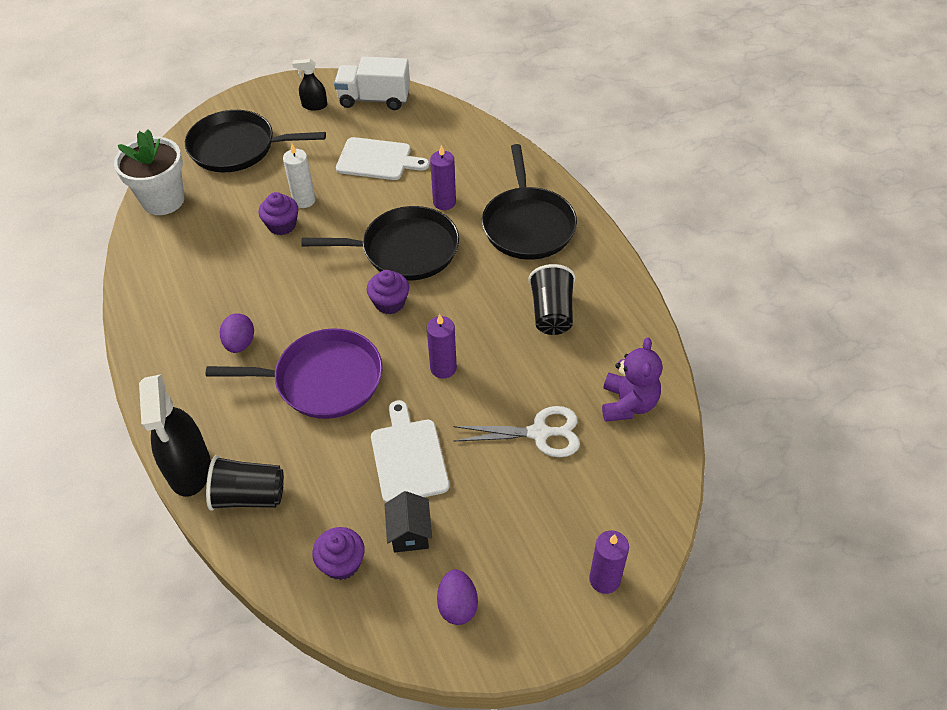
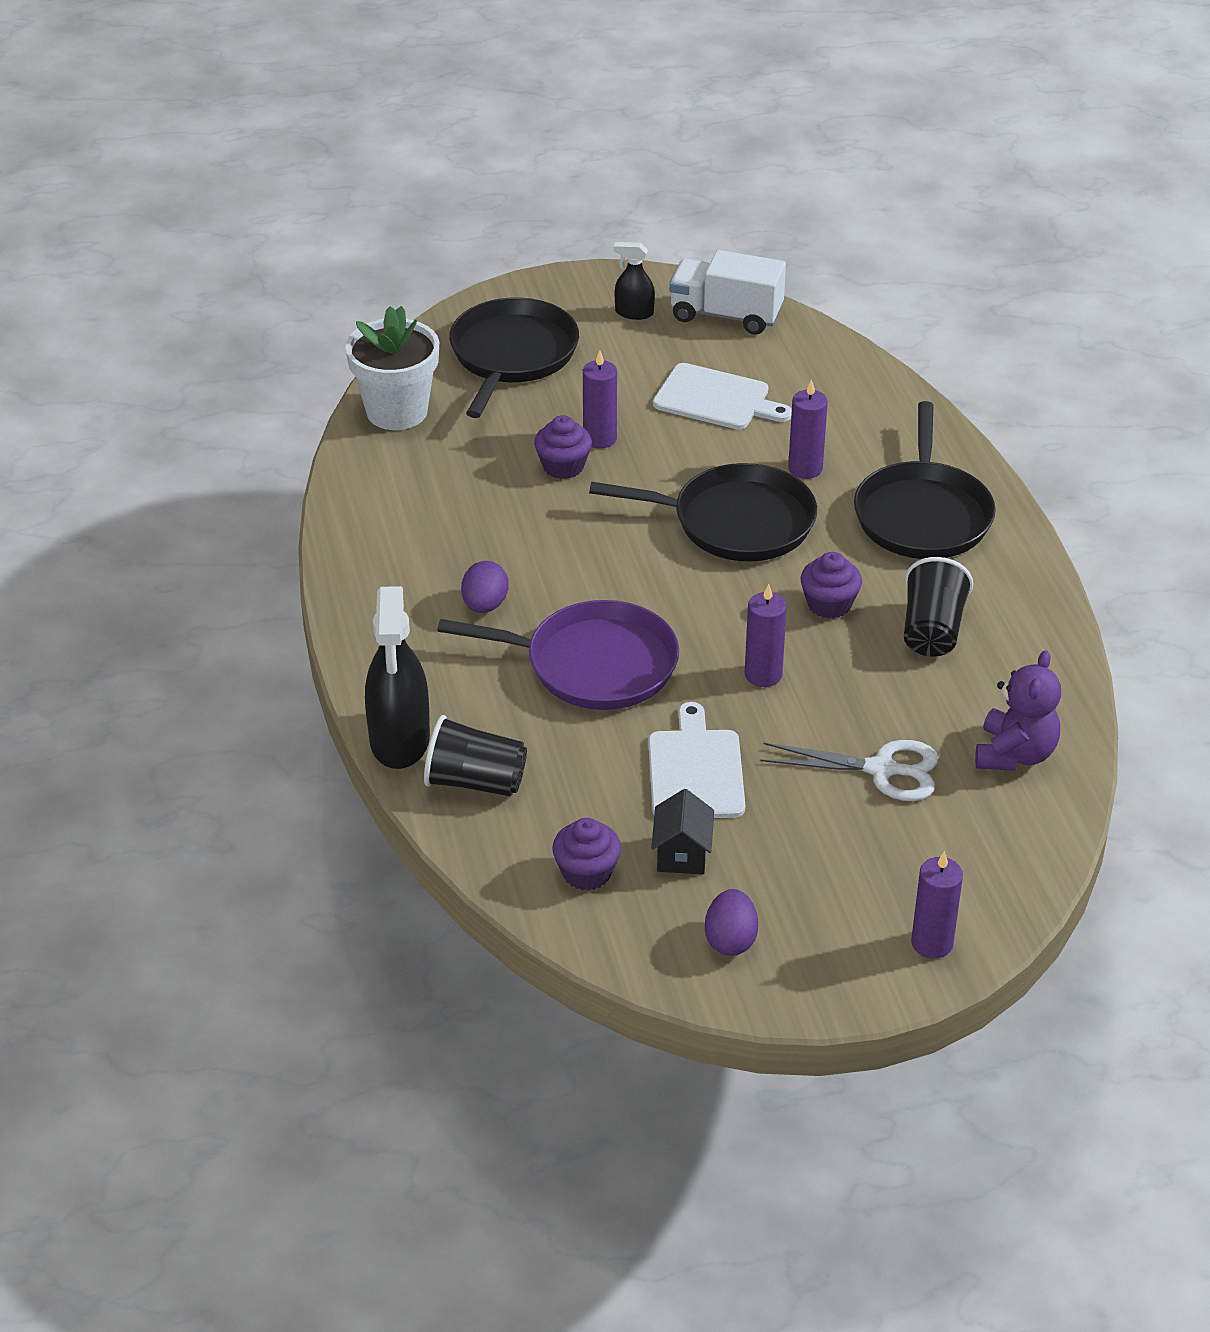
camera: 10 degrees right, 10 degrees down
black pan [185,110,326,172] -> black pan turned 90 degrees clockwise [449,298,579,418]
white candle [283,144,316,208] -> purple candle [583,350,617,448]
purple cupcake [367,270,409,314] -> purple cupcake moved to [800,552,862,619]

